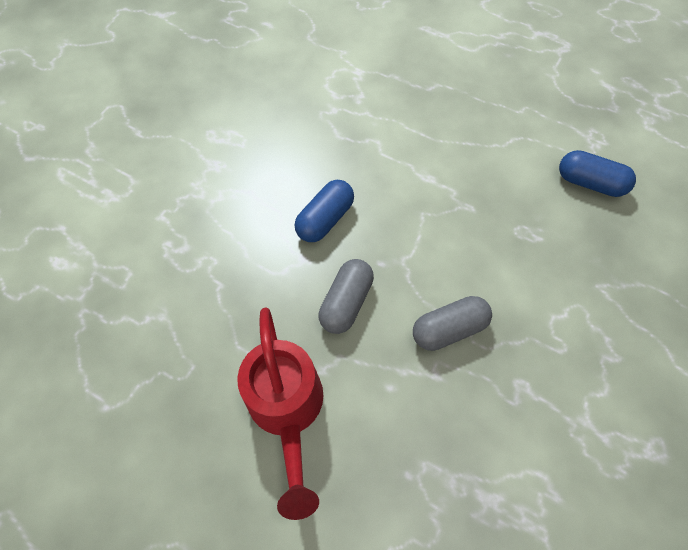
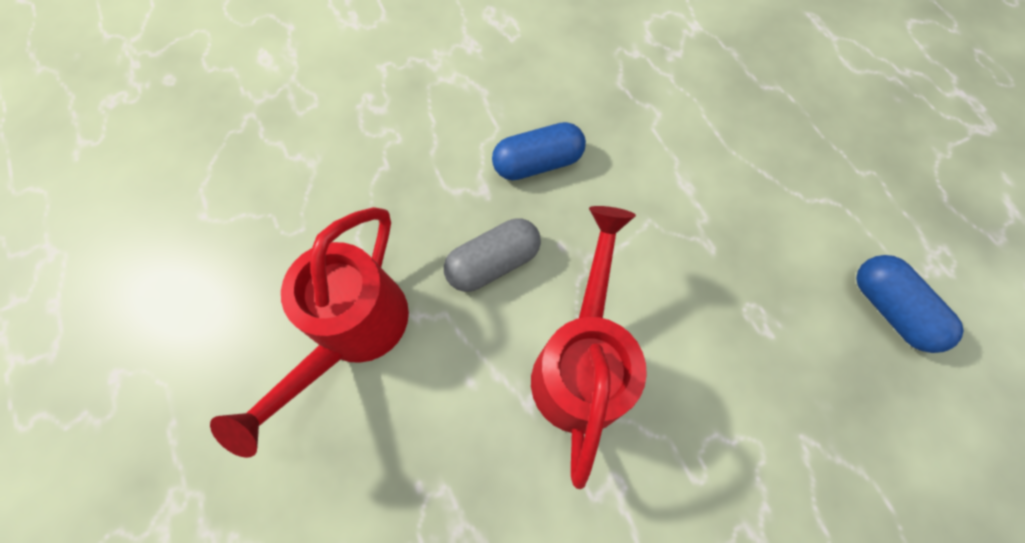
camera: 35 degrees right, 5 degrees up
grey capsule [413,296,492,351] -> red watering can [531,206,647,489]

